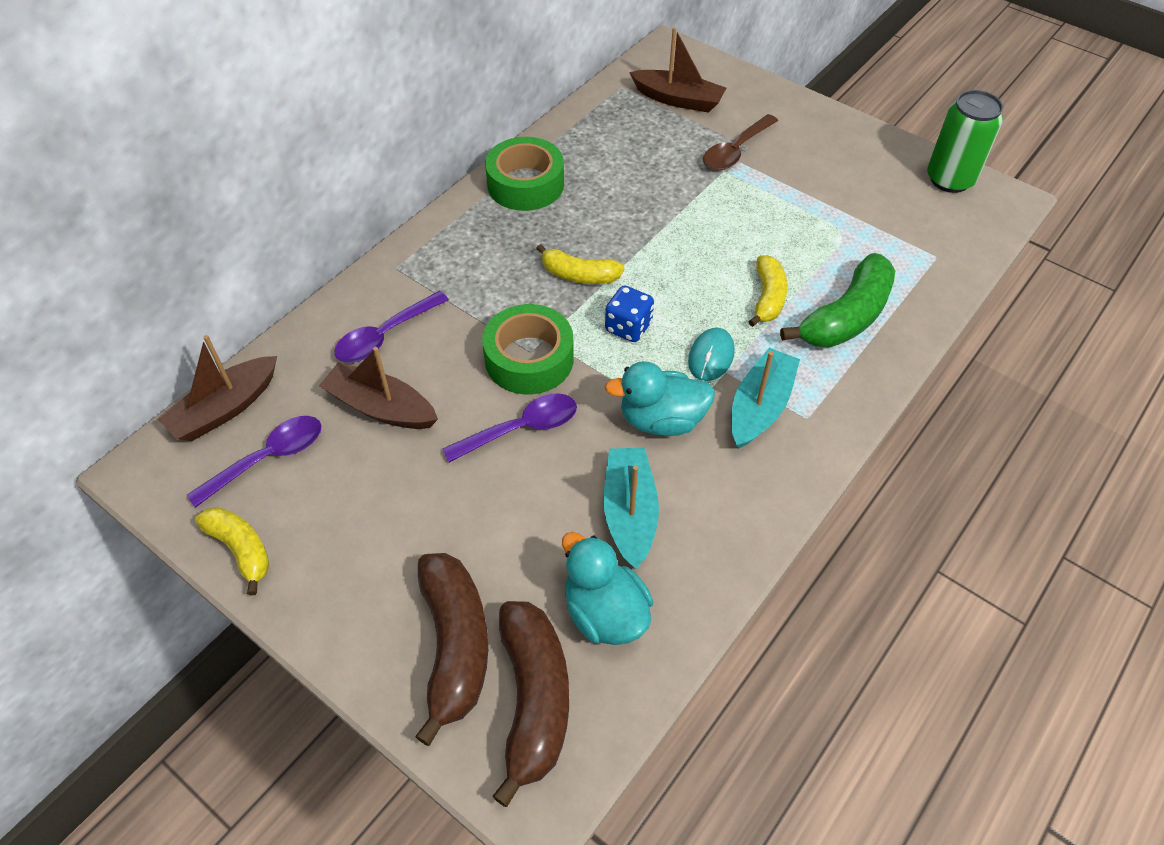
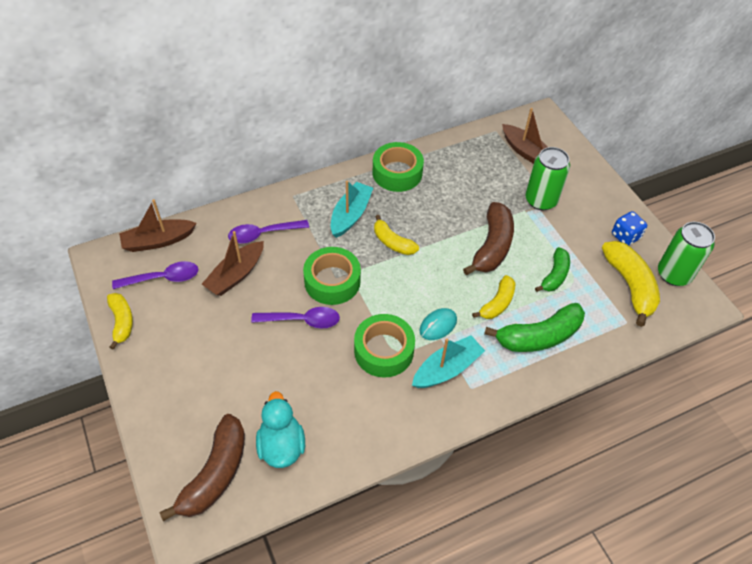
camera: 25 degrees right, 0 degrees up
brown boat [319,347,438,429] -> brown boat turned 105 degrees counterclockwise [202,231,264,296]
brown banana [415,553,488,746] -> brown banana moved to [463,202,514,275]
turquoise boat [604,448,659,569] -> turquoise boat moved to [331,181,373,238]
blue dice [605,285,654,342] -> blue dice moved to [612,211,647,245]
turquoise duck [605,361,715,436] -> green tape [354,314,415,378]
brown spoon [703,114,778,170] -> green can [526,147,570,210]
none -> green banana [535,247,570,292]
none -> yellow banana [602,241,660,327]

